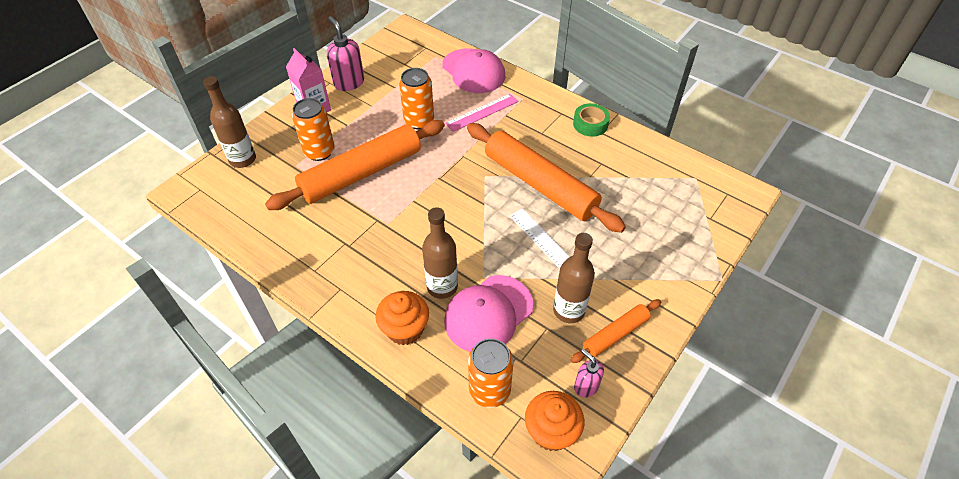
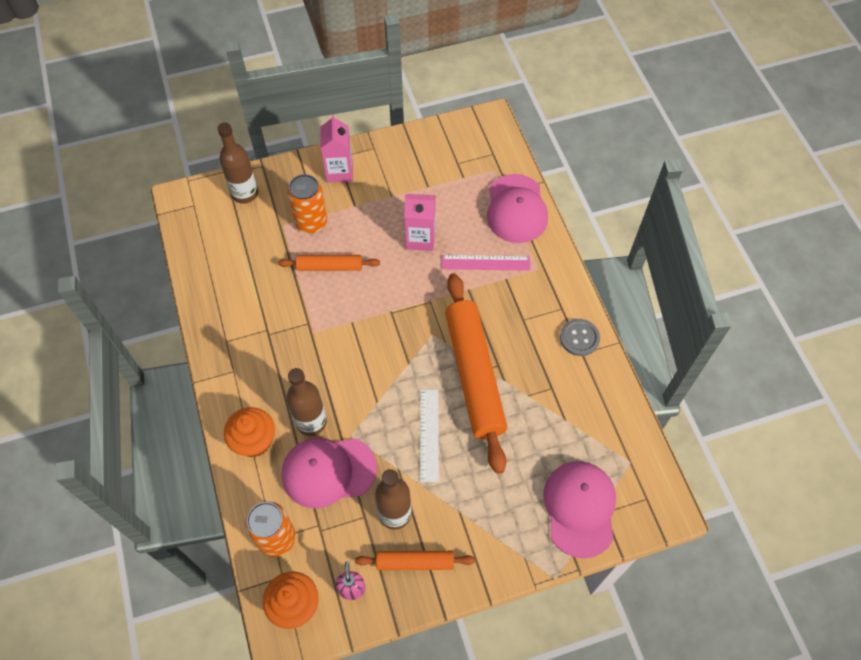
camera: 35 degrees right, 10 degrees up
orange rolling pin [265,120,445,210] -> orange rolling pin [278,255,380,271], size x0.50
pink soap dispenser [327,16,364,91] -> none
orange can [399,68,434,129] -> pink carton [404,194,436,251]
green tape [573,103,610,137] -> grey button [560,319,600,356]
none -> pink cap [543,461,616,558]

